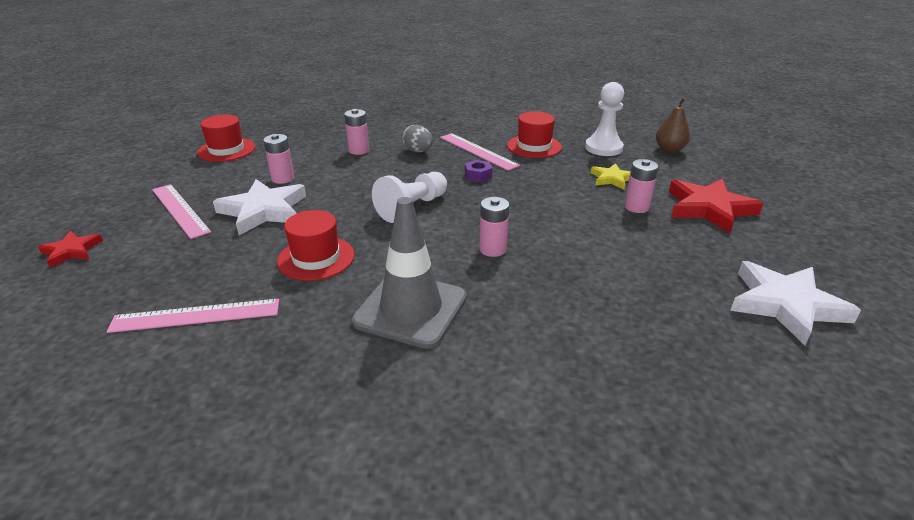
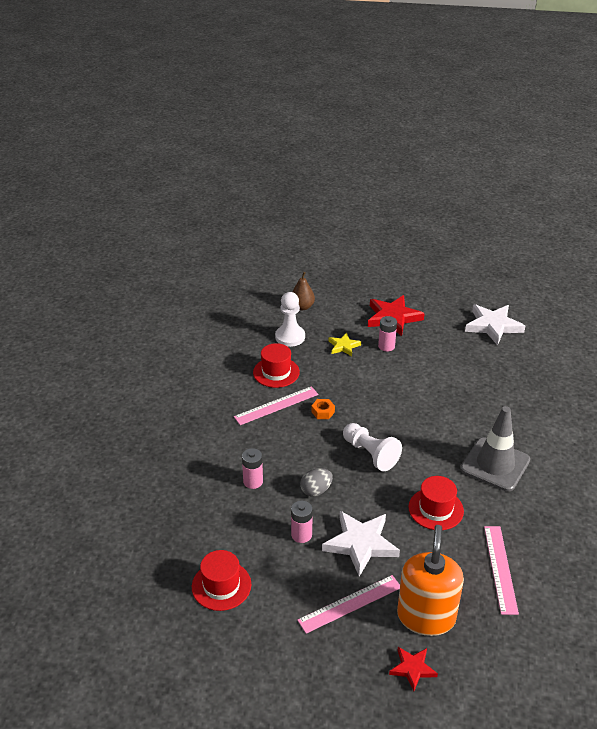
camera: 80 degrees left, 5 degrees up
grey egg [402,125,433,152] -> grey egg moved to [300,468,333,496]
purple nut [465,160,492,182] -> orange nut [311,399,335,419]
pink battery [479,197,510,257] -> none
none -> orange soap dispenser [397,525,464,636]

